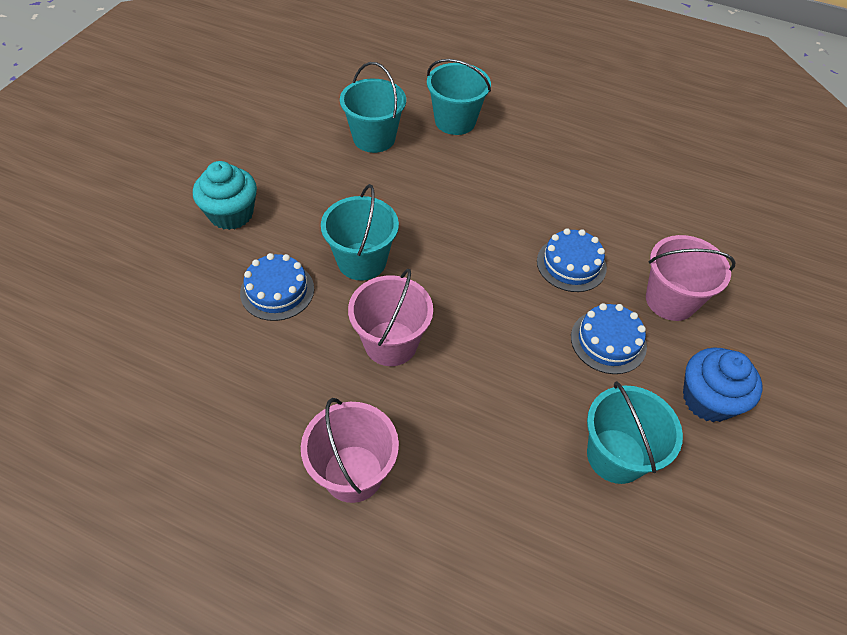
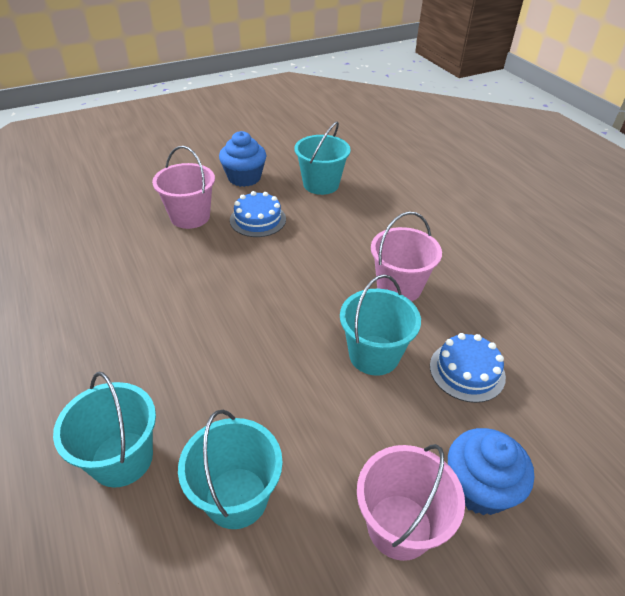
camera: 140 degrees left, 10 degrees down
turquoise cupcake [193,161,257,230] -> blue cupcake [448,428,534,515]
pink bucket [301,398,399,503] -> pink bucket moved to [357,444,465,561]
blue cake [537,228,607,292] -> none

